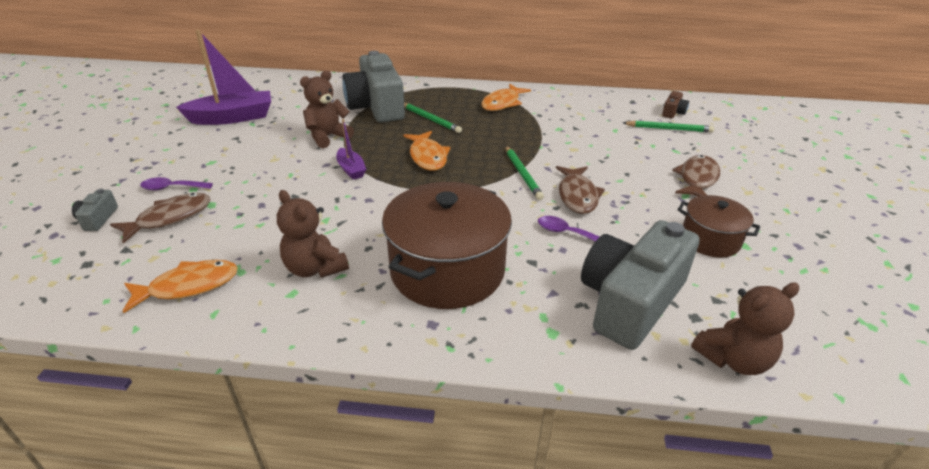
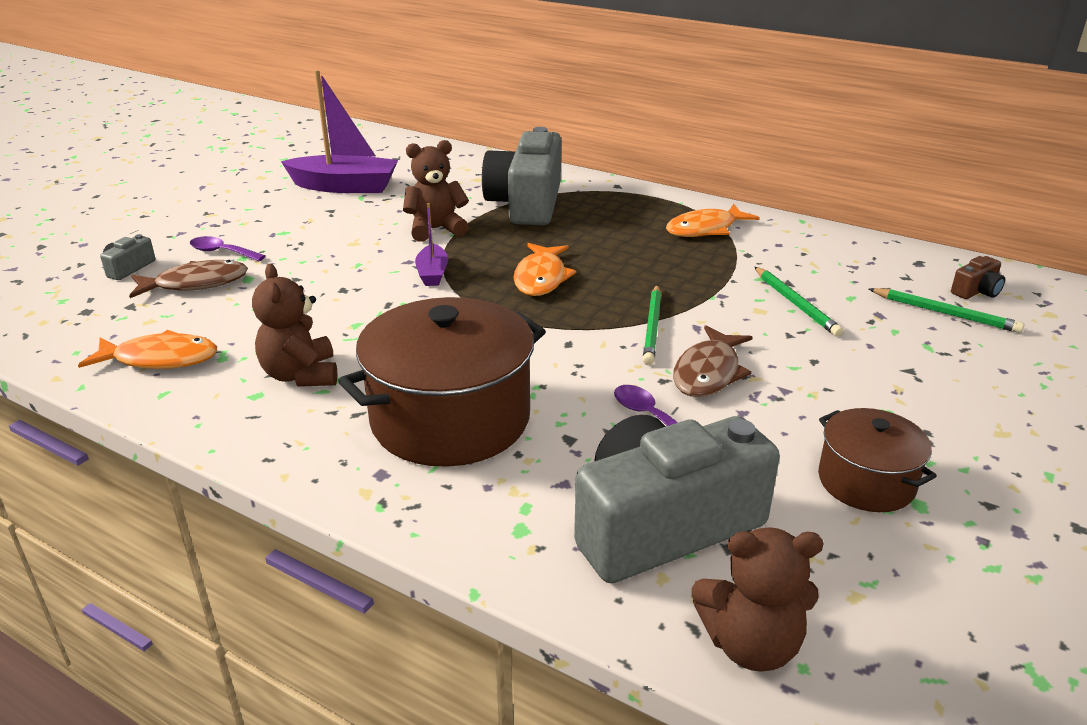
camera: 25 degrees right, 5 degrees down
green pencil [404,103,462,133] -> green pencil moved to [755,267,844,337]
brown fish [672,155,720,196] -> none

